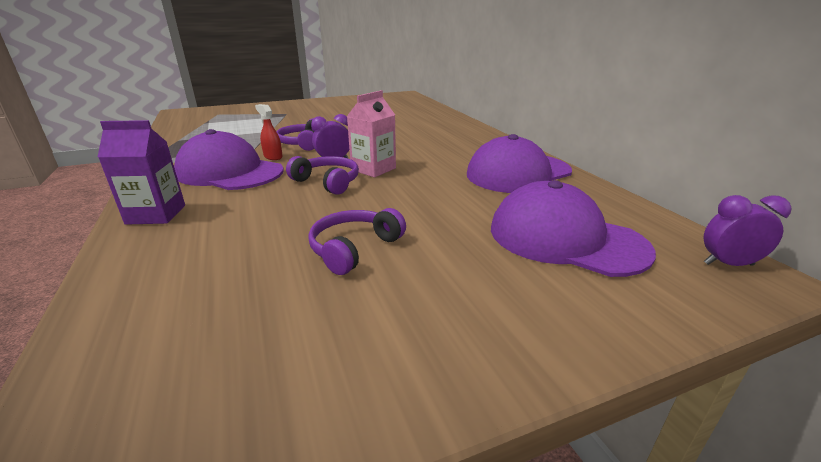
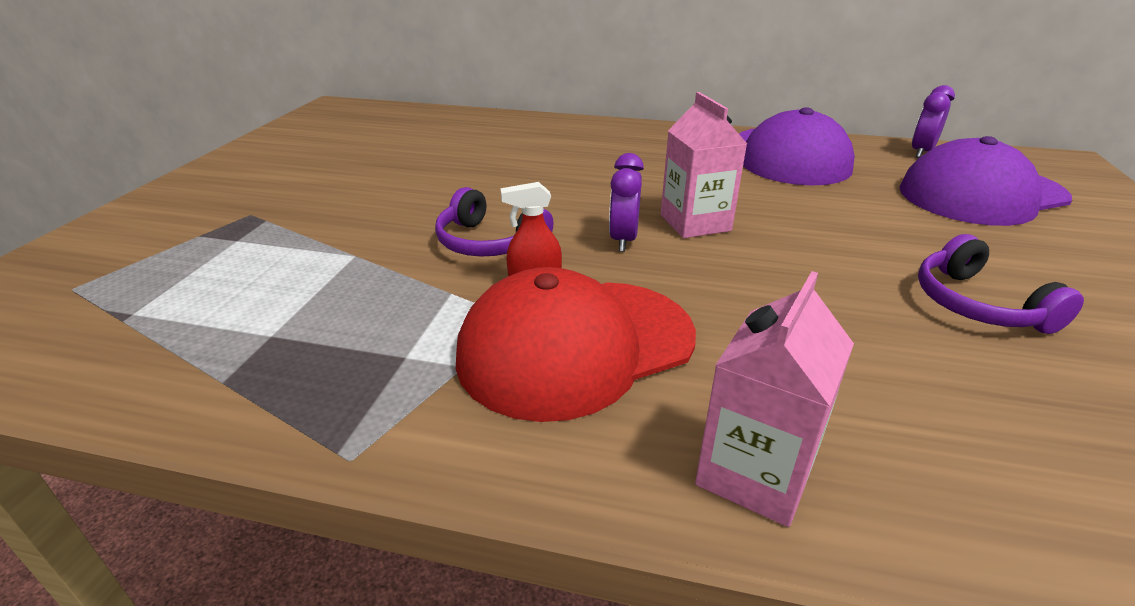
camera: 55 degrees left, 5 degrees up
purple carton [98,120,185,225] -> pink carton [695,271,854,527]
purple cap [174,129,284,190] -> red cap [456,267,696,422]
purple headphones [286,156,359,195] -> none
purple clock [704,195,792,266] -> purple clock moved to [912,85,955,158]

